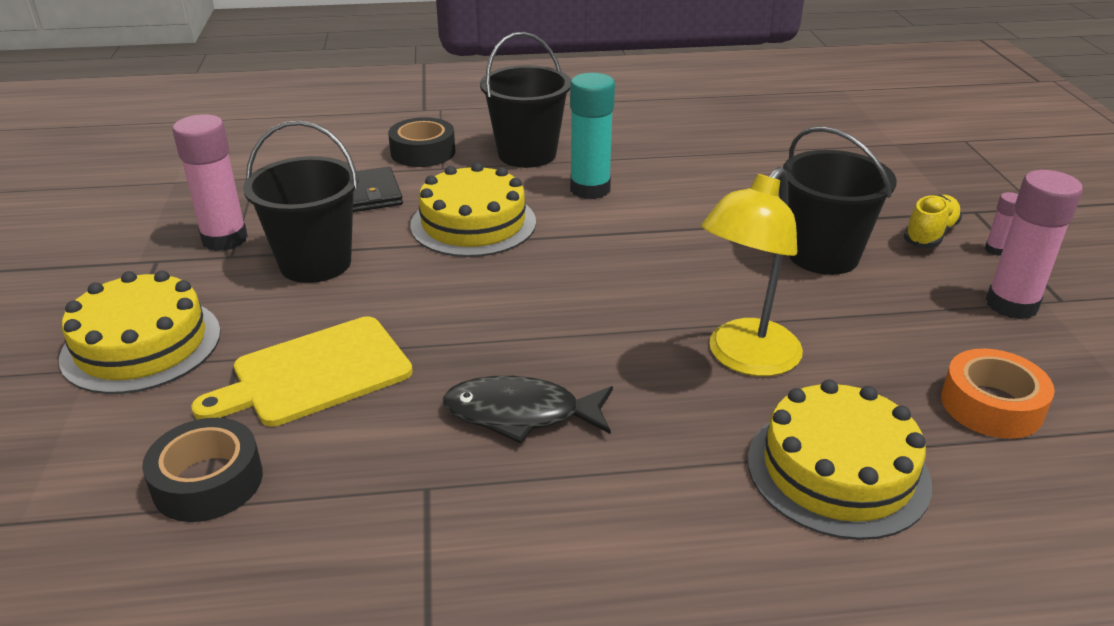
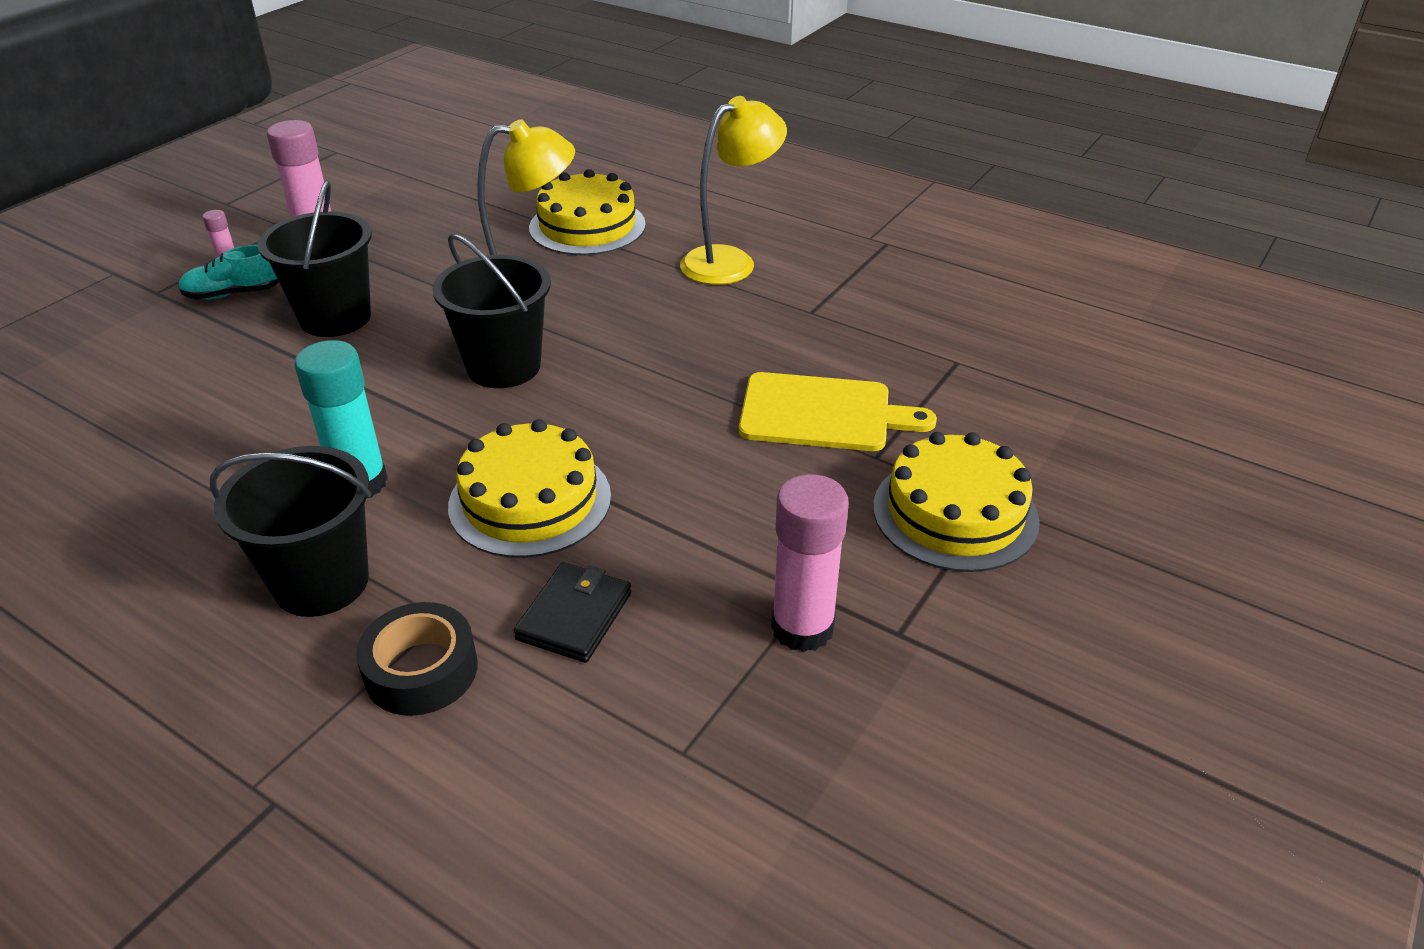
camera: 140 degrees left, 5 degrees up
black tape [142,418,263,522] -> none
black bucket [243,121,359,283] -> black bucket moved to [432,234,551,388]
black fish [442,376,613,444] -> none
yellow shoe [903,195,962,248] -> turquoise shoe [178,245,279,299]
orange tape [941,348,1055,439] -> none
none -> yellow lamp [680,96,787,285]

